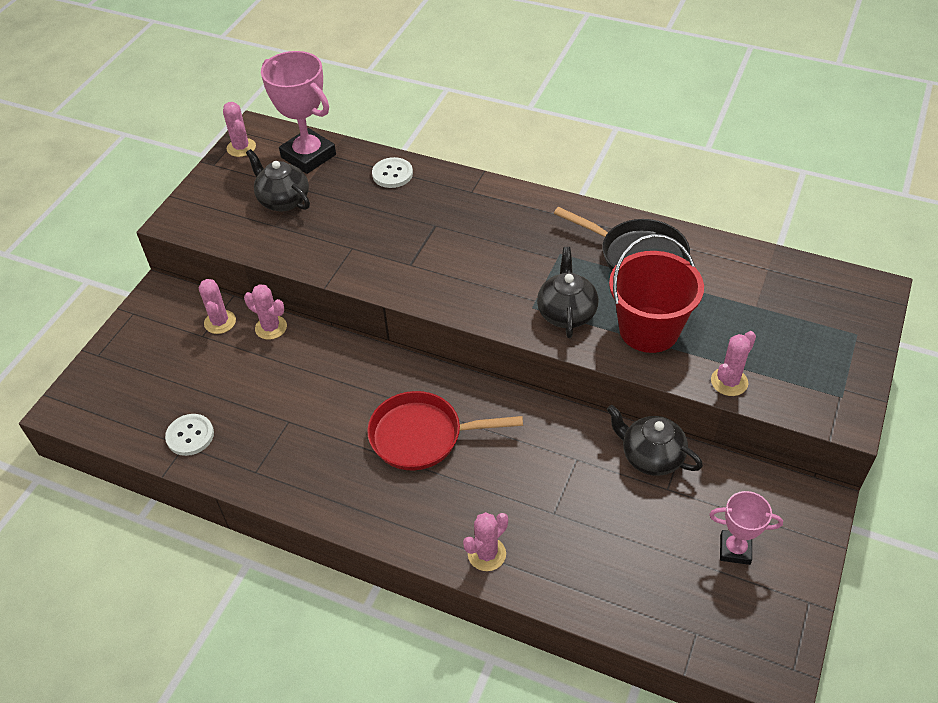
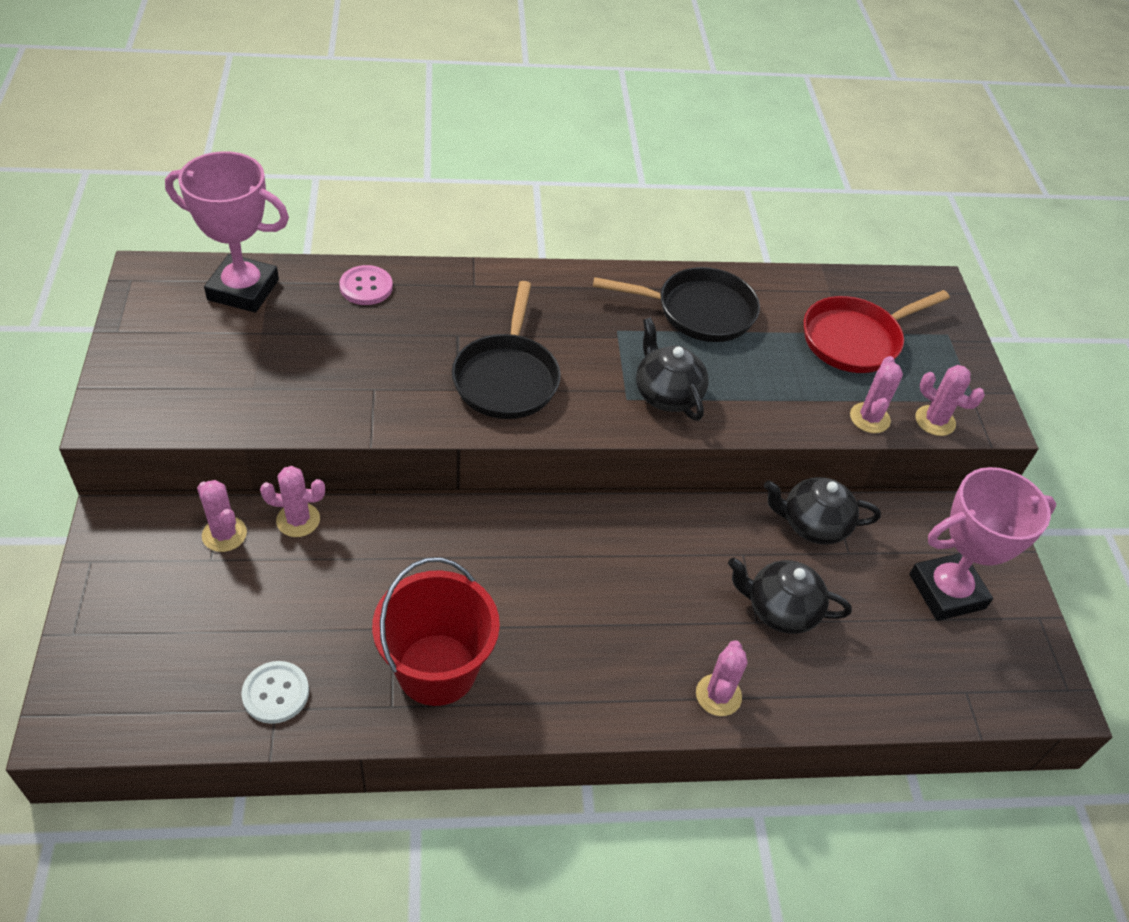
camera: 35 degrees left, 0 degrees up
pink cactus [223,102,256,157] -> pink cactus moved to [915,365,985,436]
black teapot [246,149,310,211] -> black teapot moved to [728,558,852,634]
red pan [367,391,523,470] -> red pan moved to [804,290,950,373]
white button [372,157,413,188] -> pink button [339,265,393,305]
red bucket [609,234,704,353] -> red bucket moved to [372,557,500,706]
pink trophy [709,491,783,565] -> pink trophy [909,467,1056,621], size x1.75
none -> black pan [452,281,561,419]

